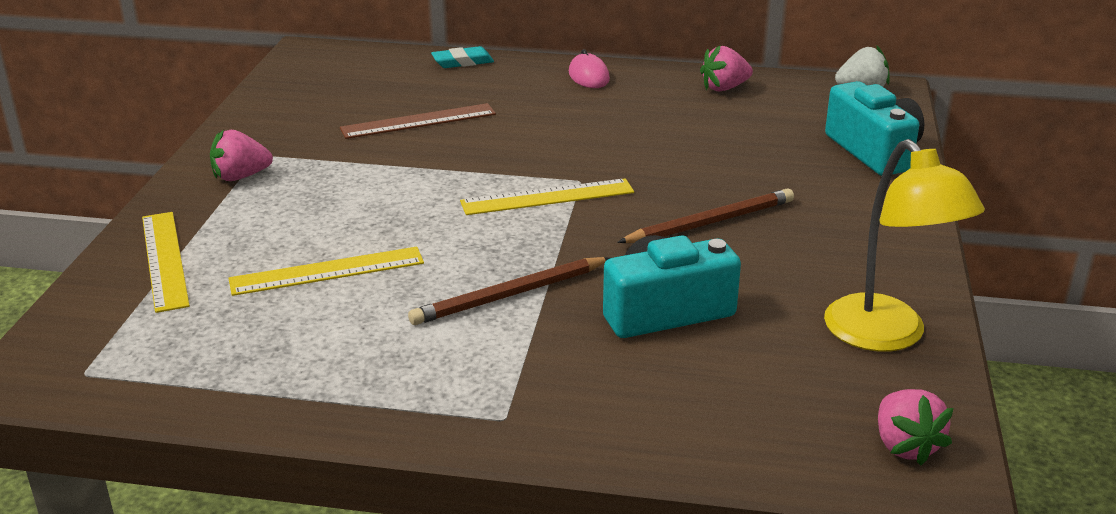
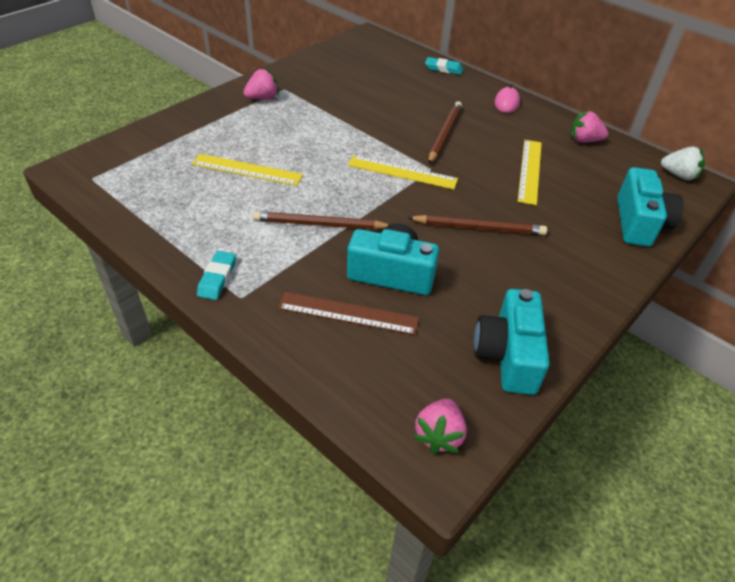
camera: 30 degrees right, 15 degrees up
yellow ruler [142,212,190,313] -> yellow ruler moved to [518,140,542,205]
pink strawberry [210,130,273,181] -> pink strawberry turned 135 degrees clockwise [244,68,279,100]
brown ruler [340,103,496,139] -> brown ruler moved to [278,292,419,335]
yellow lamp [824,139,985,352] -> turquoise camera [474,289,550,395]
none -> turquoise eraser [197,251,236,300]
none -> brown pencil [428,101,462,164]

